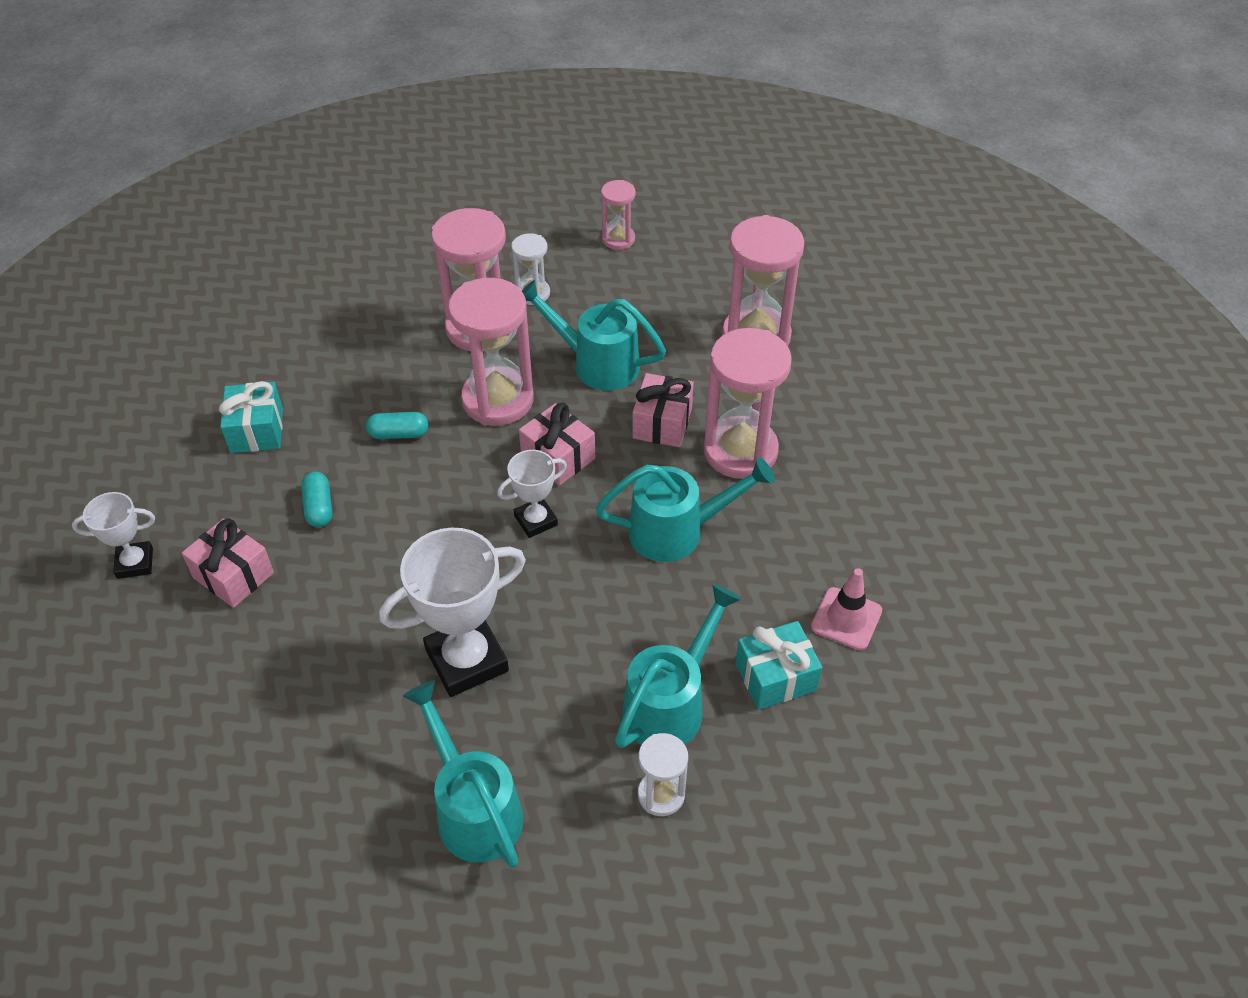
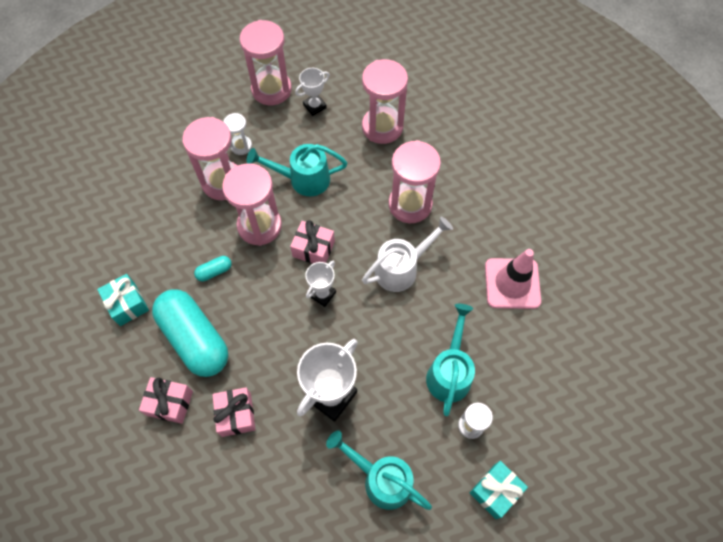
camera: 25 degrees left, 15 degrees up
white trophy [72,492,155,579] -> white trophy moved to [295,68,330,116]
turquoise capsule [301,471,332,527] -> turquoise capsule [152,289,228,377], size x2.48
turquoise watering can [596,457,775,562] -> white watering can [362,216,453,292]
pink hourglass [601,180,636,250] -> pink hourglass [239,20,292,105], size x1.92
pink gift [632,373,694,447] -> pink gift moved to [212,387,256,437]
turquoise gift [735,621,822,710] -> turquoise gift moved to [470,461,528,519]
pink traffic cone [811,568,882,650] -> pink traffic cone [485,249,541,309], size x1.60

